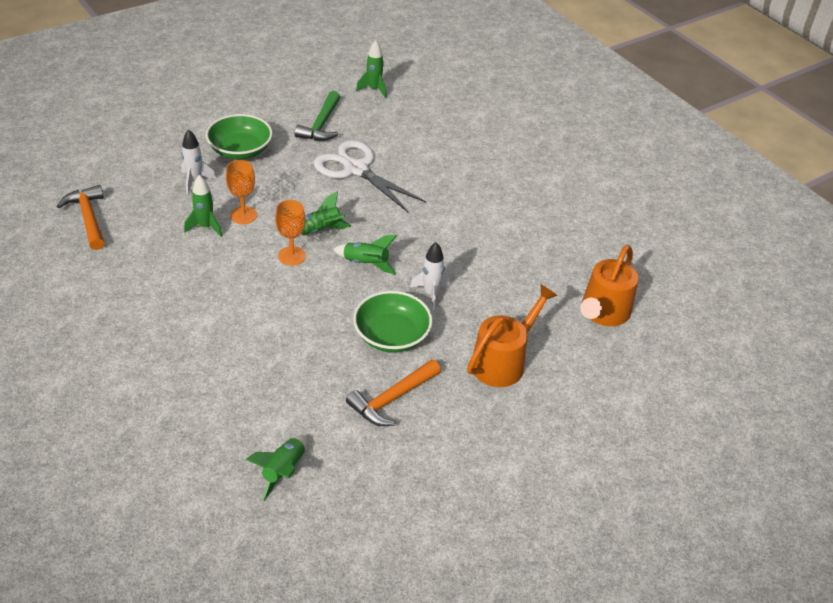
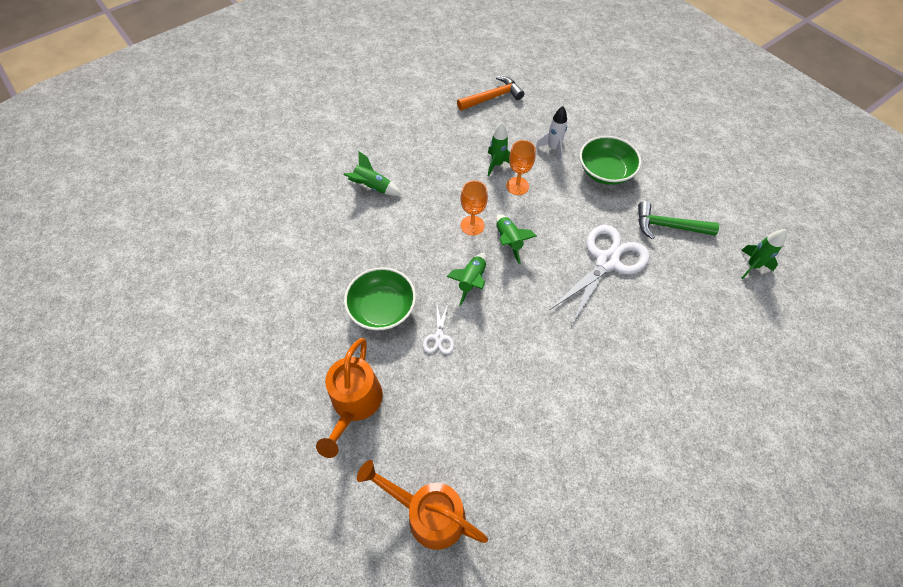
camera: 90 degrees right, 15 degrees up
green rocket [245,435,307,501] -> green rocket moved to [344,151,402,196]
orange hammer [346,359,441,426] -> none
white rocket [410,242,450,310] -> white scissors [423,304,454,354]
orange watering can [467,284,558,387] -> orange watering can turned 60 degrees clockwise [316,338,383,458]

